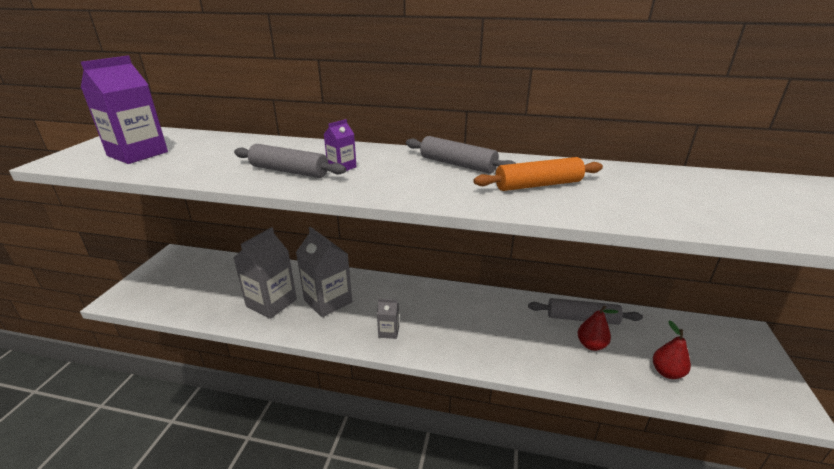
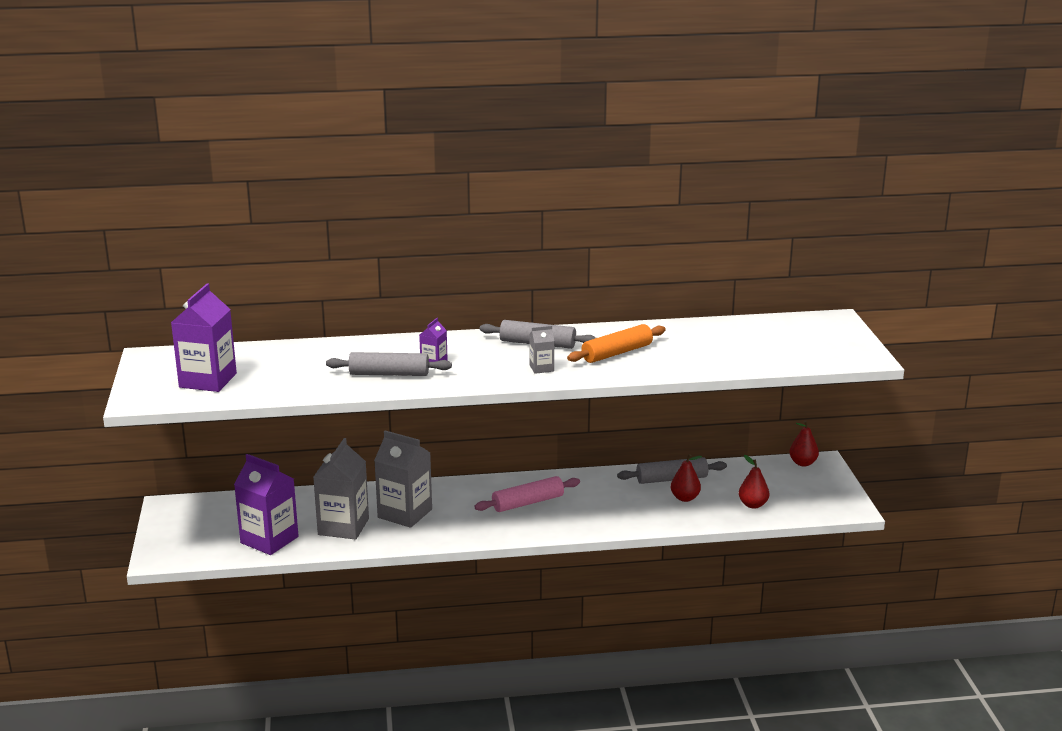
camera: 20 degrees left, 5 degrees down
grey carton [377,299,399,339] -> grey carton moved to [529,326,554,374]
none -> purple carton [234,454,298,555]
none -> pink rolling pin [474,476,580,512]
none -> red pear [789,420,819,466]

